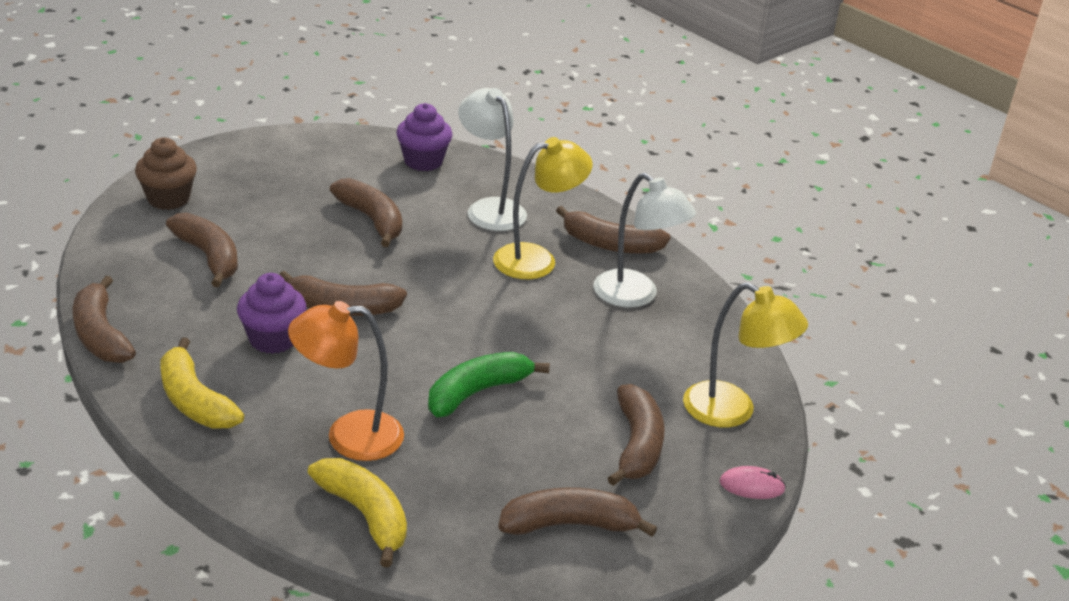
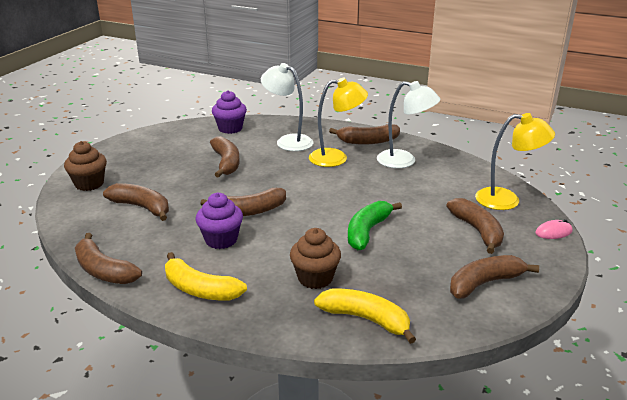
camera: 20 degrees left, 5 degrees down
orange lamp [288,301,404,461] -> brown cupcake [290,228,341,289]
brown banana [330,178,402,247] -> brown banana turned 45 degrees clockwise [210,136,240,178]
yellow lamp [493,137,593,279] -> yellow lamp turned 45 degrees clockwise [309,78,368,167]

